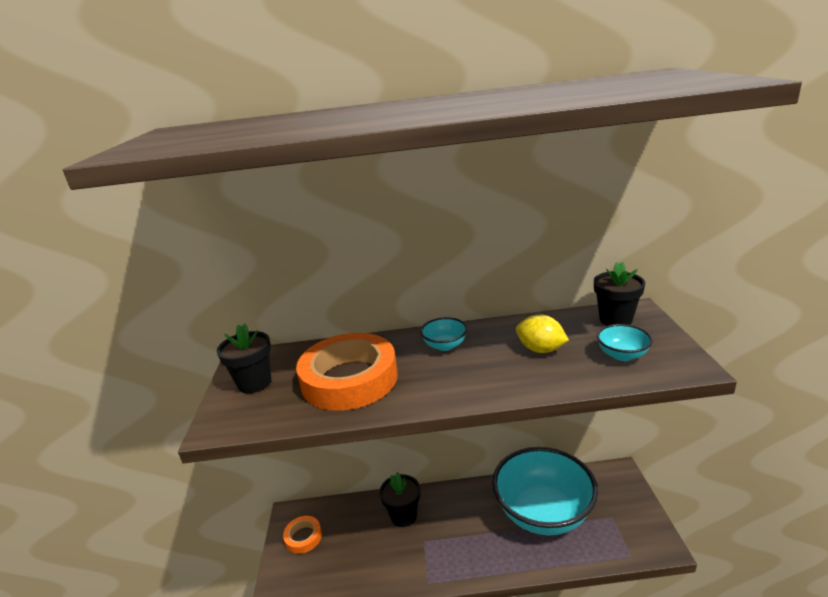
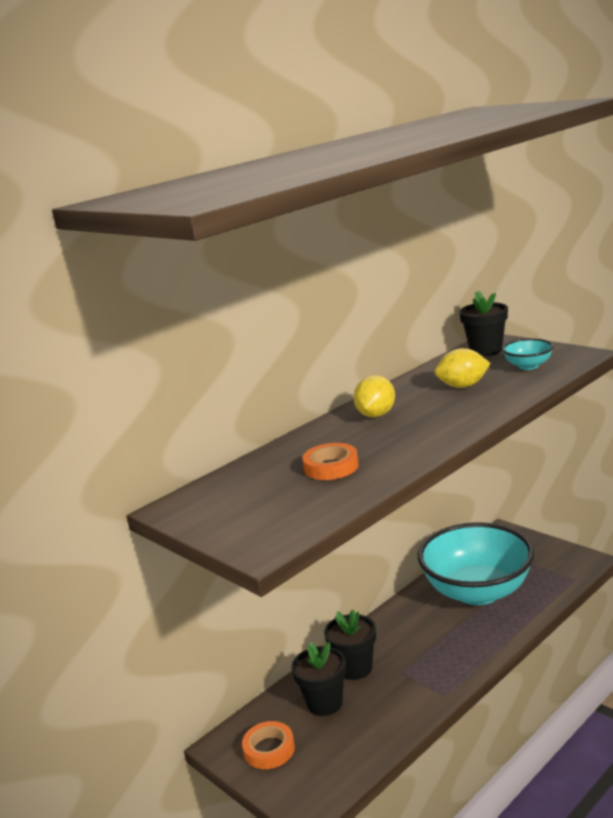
camera: 40 degrees left, 5 degrees down
black flower pot [217,323,271,393] -> black flower pot moved to [292,642,346,716]
orange tape [296,333,398,411] -> orange tape [302,443,359,480], size x0.48
turquoise bowl [420,317,468,351] -> yellow lemon [353,375,395,417]

